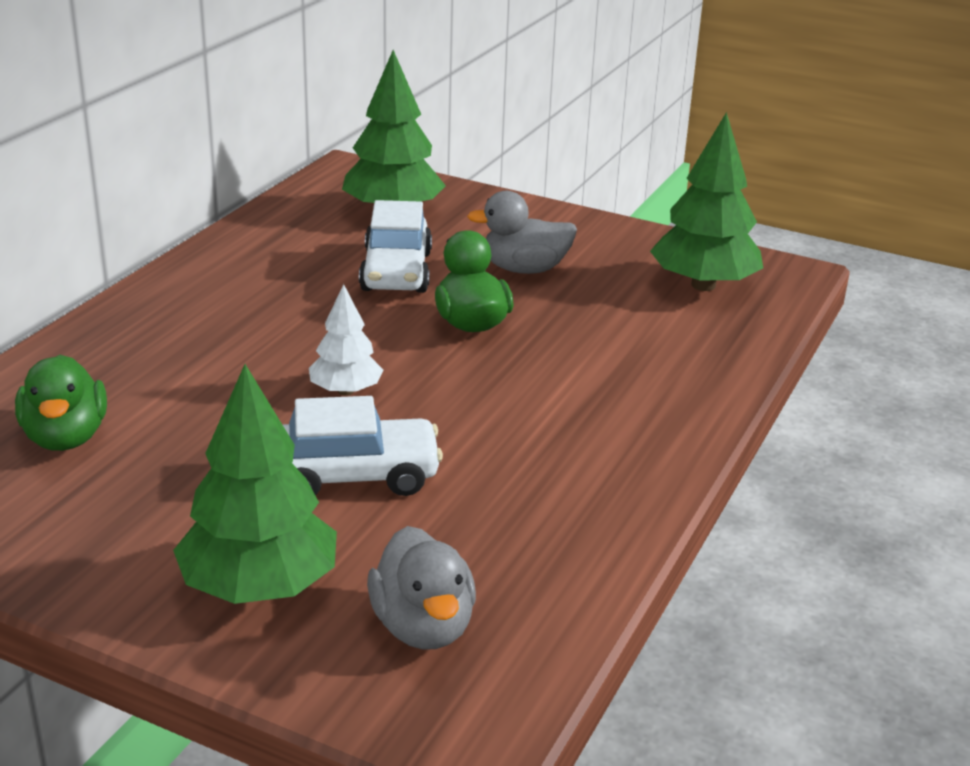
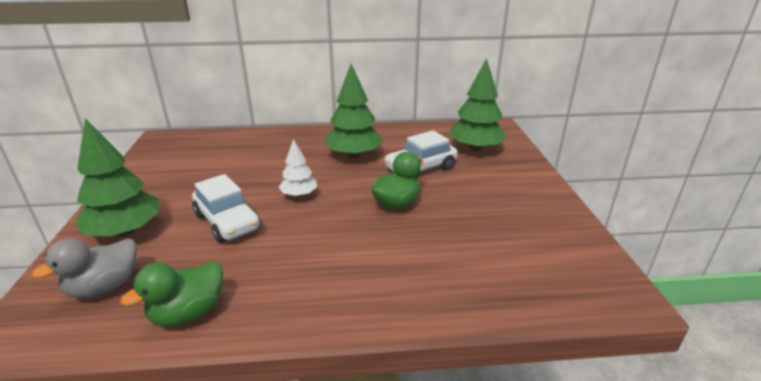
camera: 60 degrees right, 0 degrees up
green duck [15,355,107,451] -> green duck moved to [121,262,223,327]
grey duck [467,191,577,274] -> none
green tree [650,112,763,291] -> green tree moved to [324,64,383,158]

